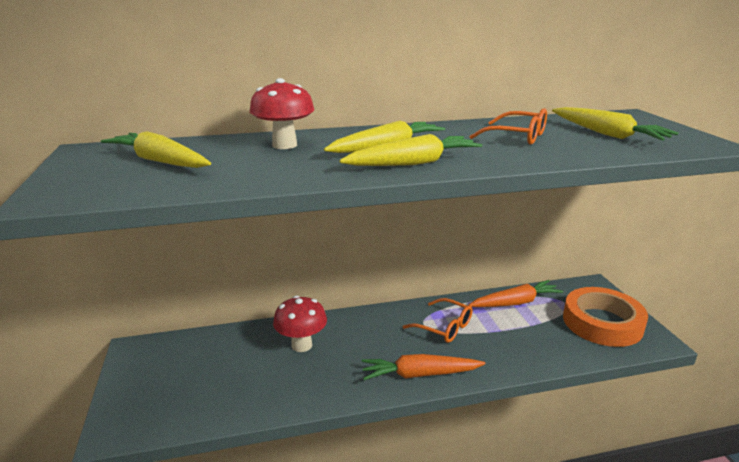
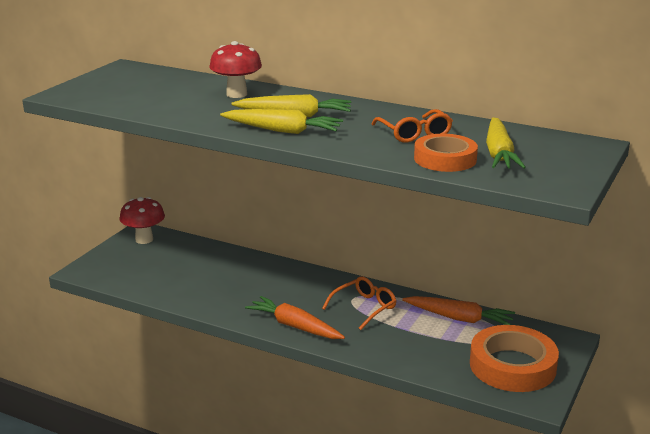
camera: 40 degrees right, 0 degrees up
yellow carrot [101,131,211,168] -> none
red mushroom [273,296,327,352] -> red mushroom moved to [119,197,165,244]
orange glasses [402,298,472,343] -> orange glasses turned 120 degrees counterclockwise [322,276,396,330]
none -> orange tape [414,134,478,172]

